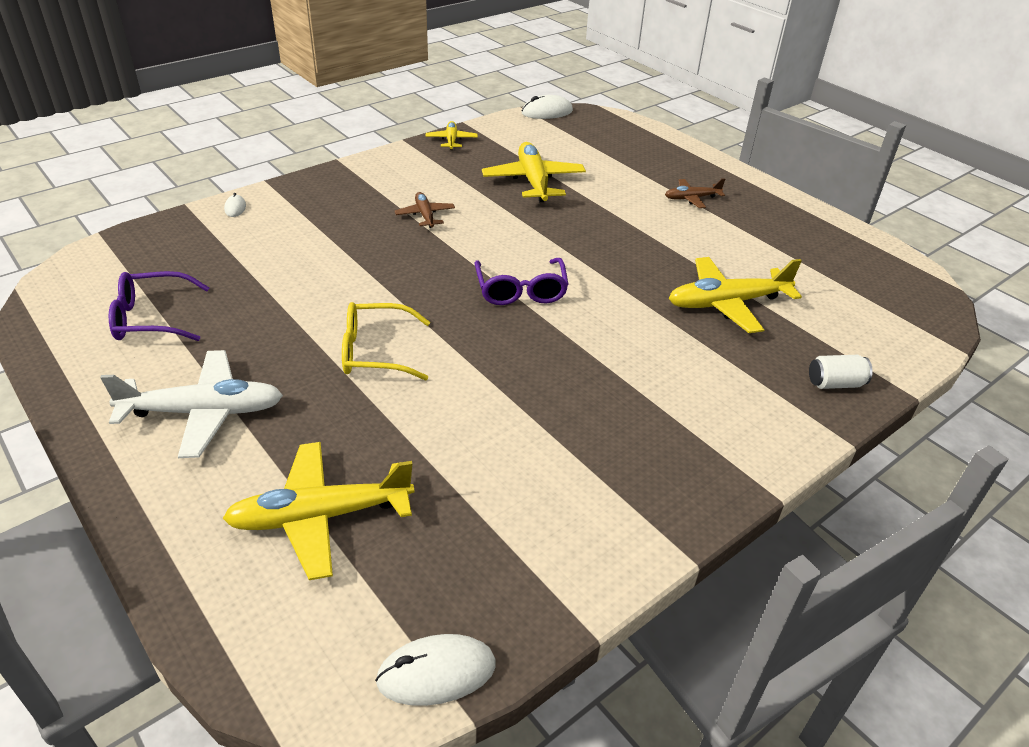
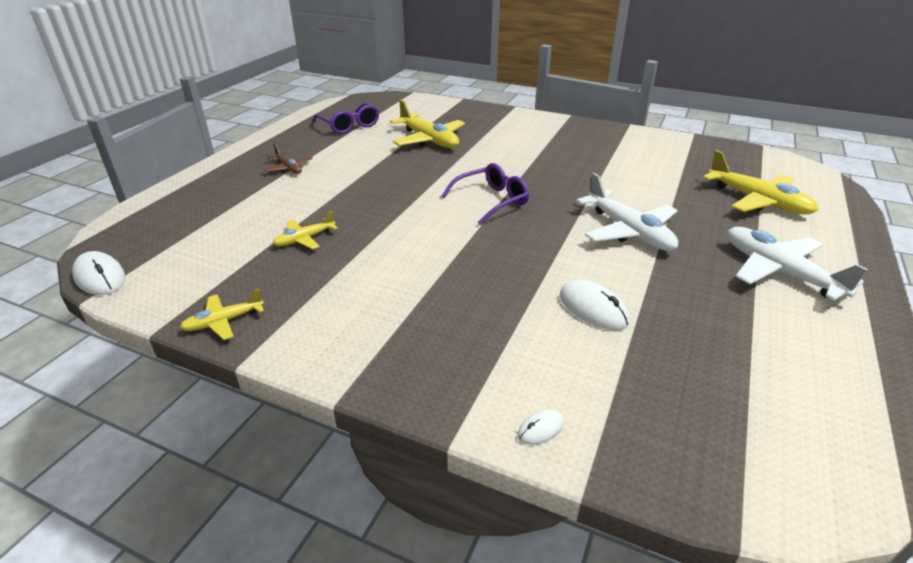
camera: 115 degrees left, 5 degrees down
purple glasses [109,271,209,341] -> purple glasses moved to [313,103,379,134]
yellow glasses [342,302,430,381] -> white plane [576,173,678,251]
white mouse [375,634,496,706] -> white mouse moved to [559,280,629,330]
brown plane [395,192,455,228] -> none
yellow plane [482,142,586,202] -> yellow plane [273,211,338,249], size x0.54
white can [809,355,873,389] -> none

